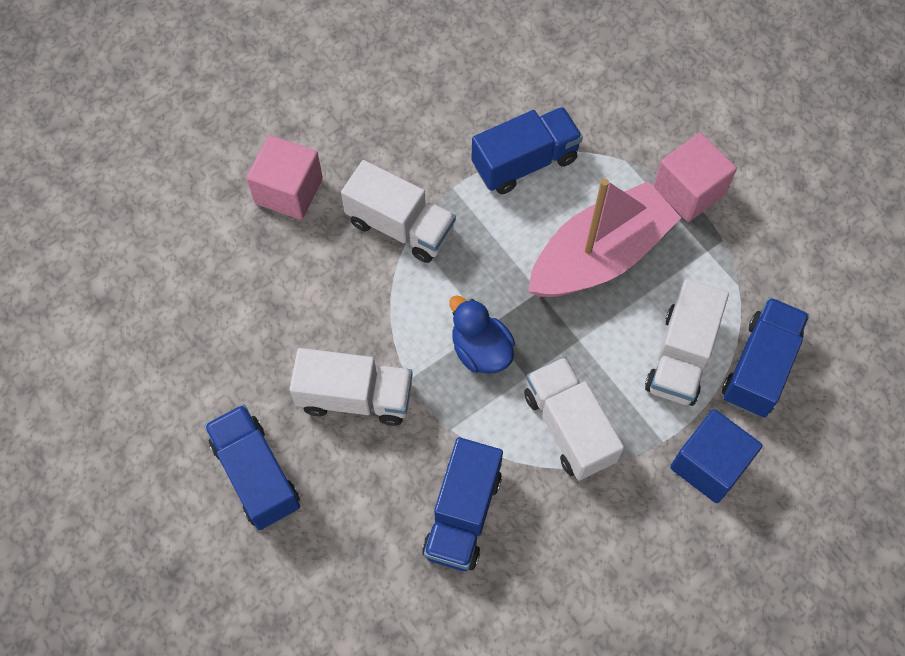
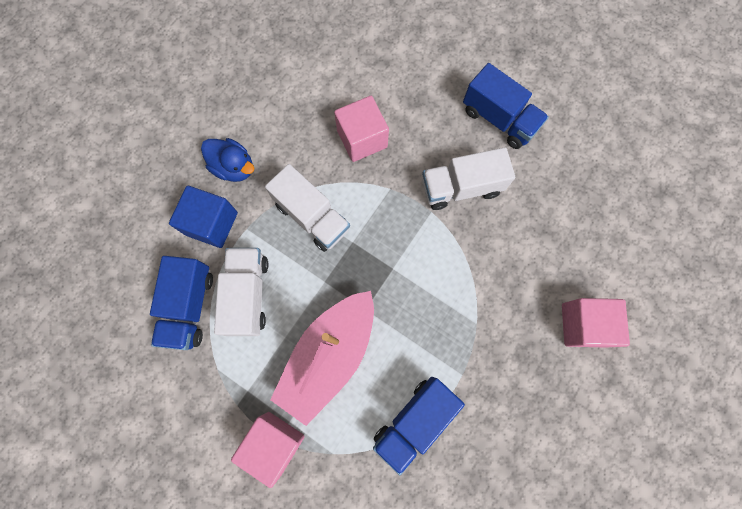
camera: 160 degrees right, 10 degrees up
white truck [341,160,456,263] -> none
blue truck [422,437,503,571] -> pink cube [334,96,389,162]
blue duck [449,295,515,374] -> blue duck moved to [201,138,254,182]

